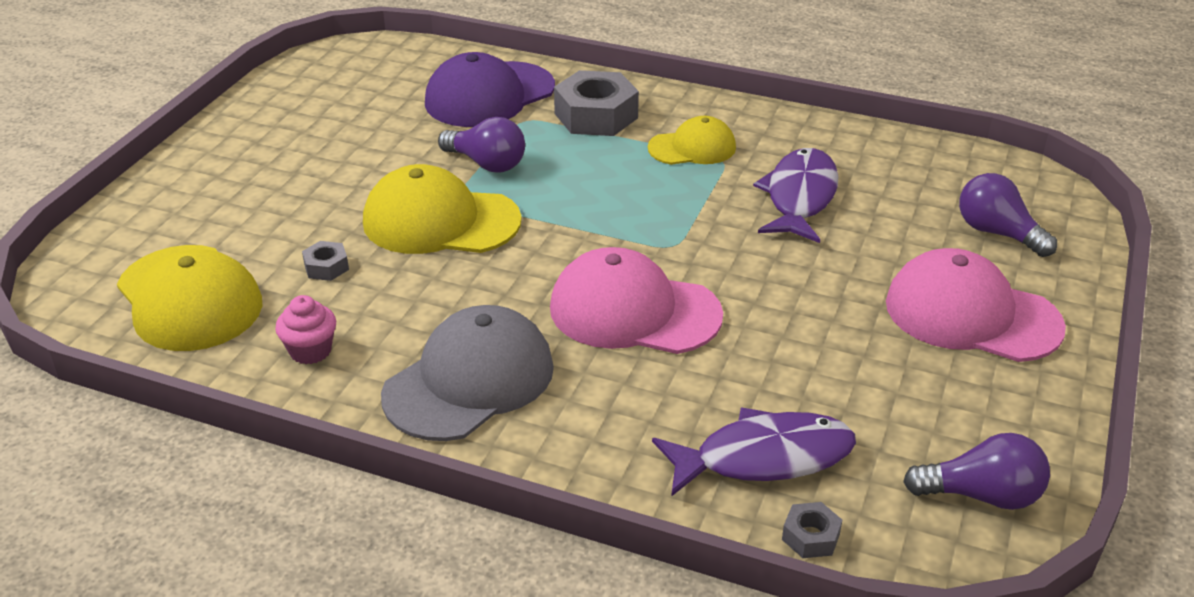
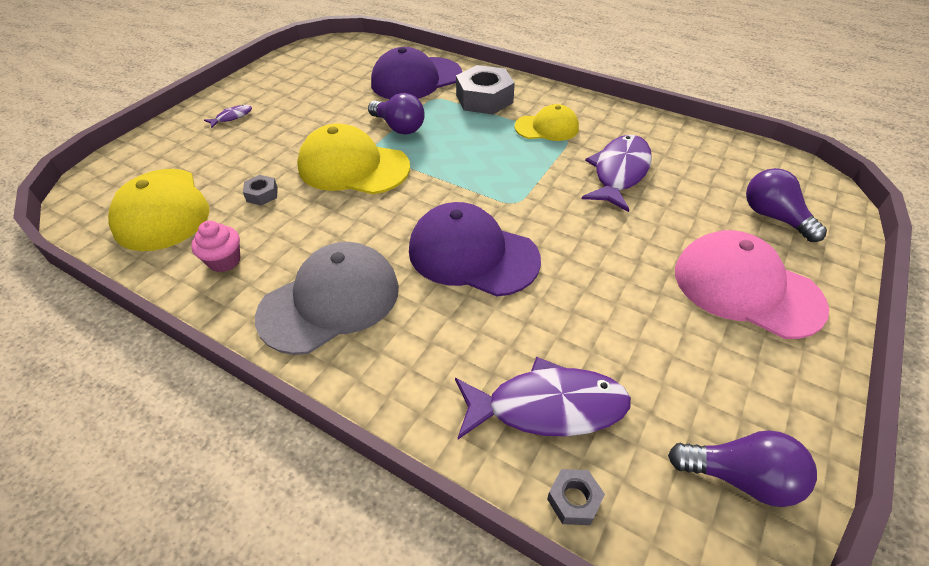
camera: 10 degrees right, 10 degrees up
pink cap [550,247,723,354] -> purple cap [409,202,541,297]
none -> purple fish [204,105,252,128]

